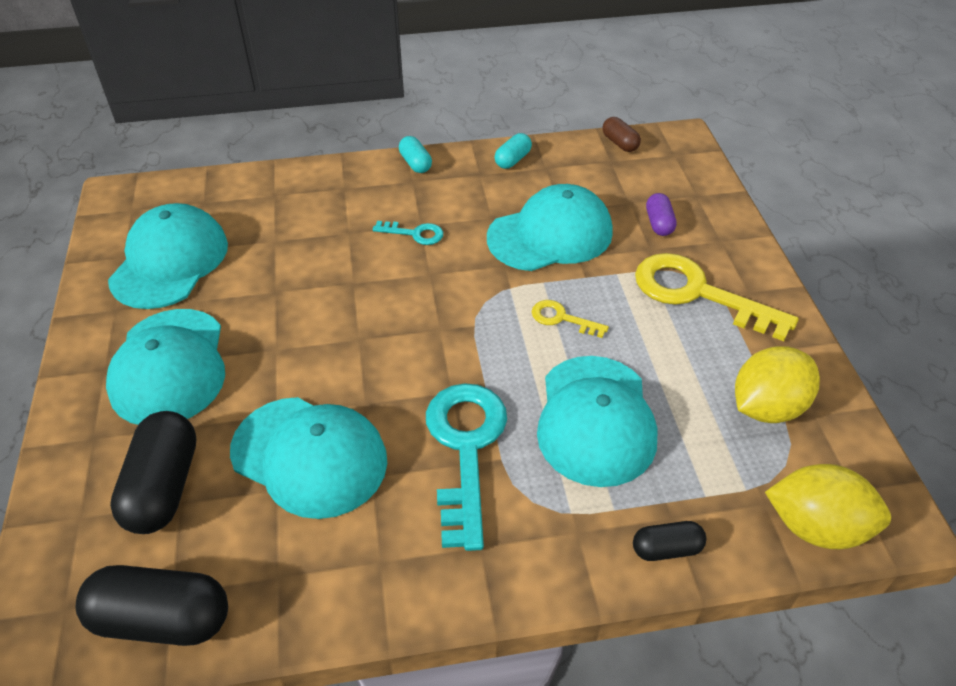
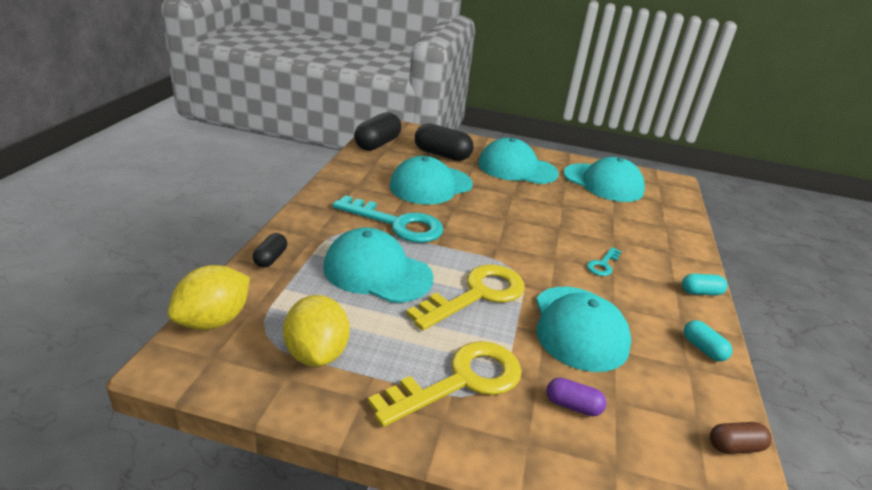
camera: 110 degrees right, 15 degrees down
yellow key [532,300,609,338] -> yellow key [406,264,525,330], size x2.14

